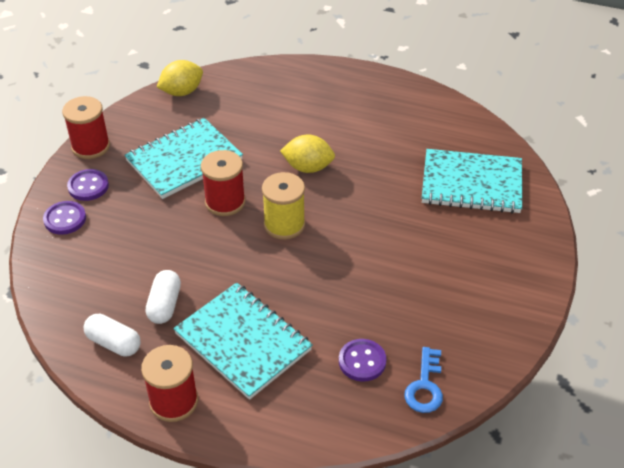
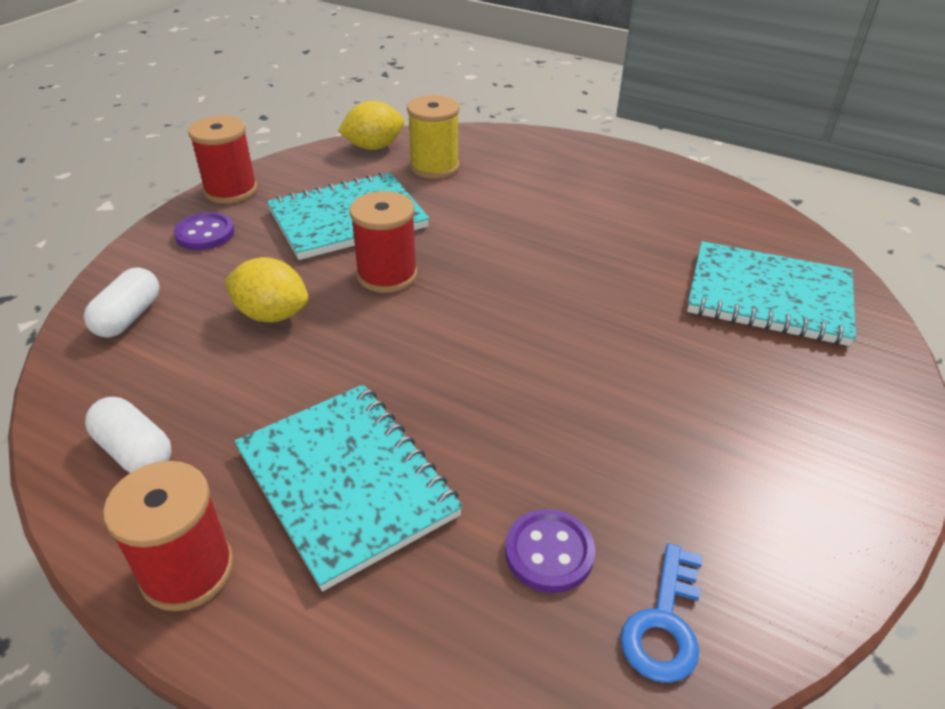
camera: 10 degrees right, 5 degrees down
purple button [43,201,86,235] -> none
white capsule [145,270,181,324] -> white capsule moved to [84,267,160,338]
yellow spool [262,172,305,240] -> yellow spool moved to [407,95,459,179]
yellow lemon [280,135,335,173] -> yellow lemon moved to [225,257,308,322]

